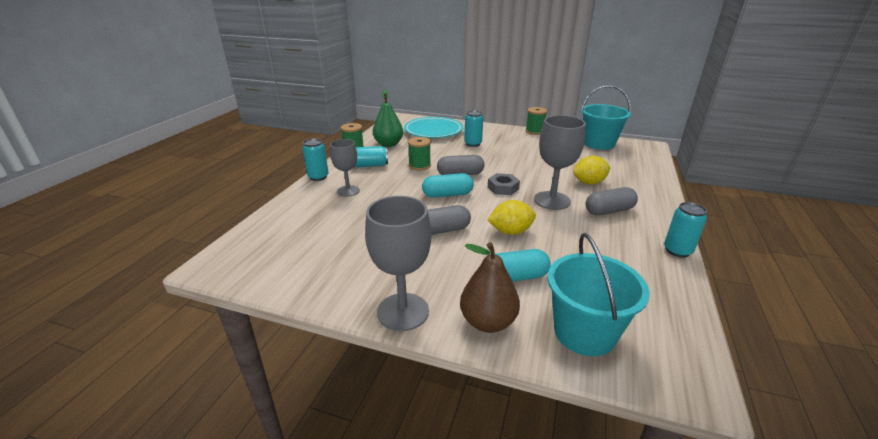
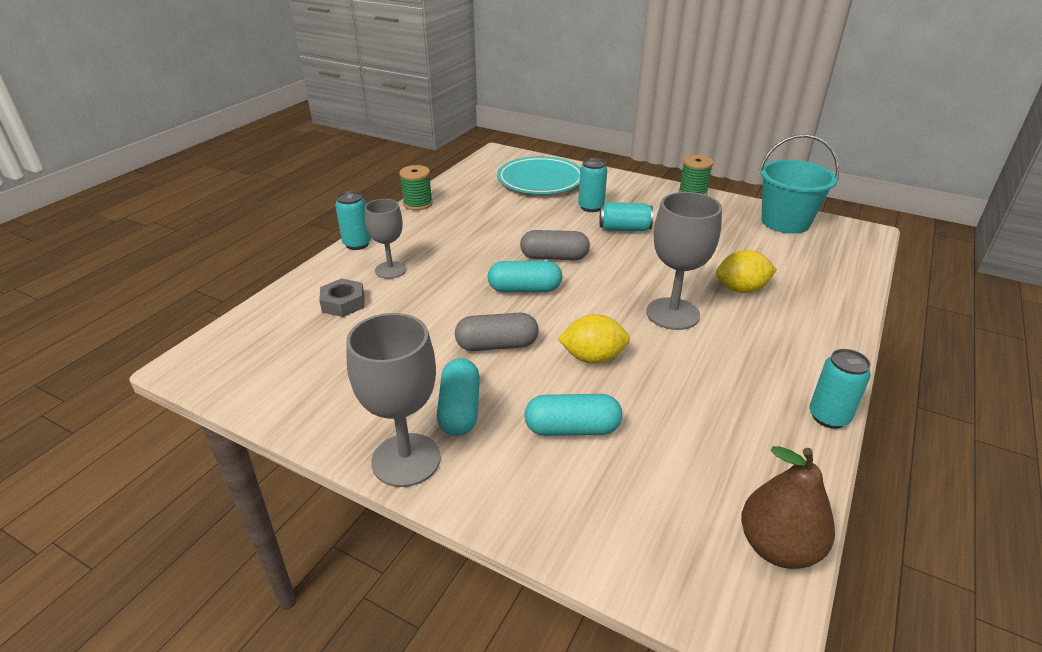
camera: 10 degrees right, 5 degrees up
turquoise can [355,146,388,167] -> turquoise can moved to [599,202,653,232]
green pear [373,90,403,147] -> none
green spool [408,137,431,170] -> none
brown pear [460,242,520,333] -> brown pear moved to [741,446,835,569]
grey nut [488,173,520,195] -> grey nut moved to [319,278,365,317]
turquoise bucket [547,233,650,356] -> none
grey capsule [586,187,638,215] -> none
none -> turquoise capsule [437,358,480,436]

